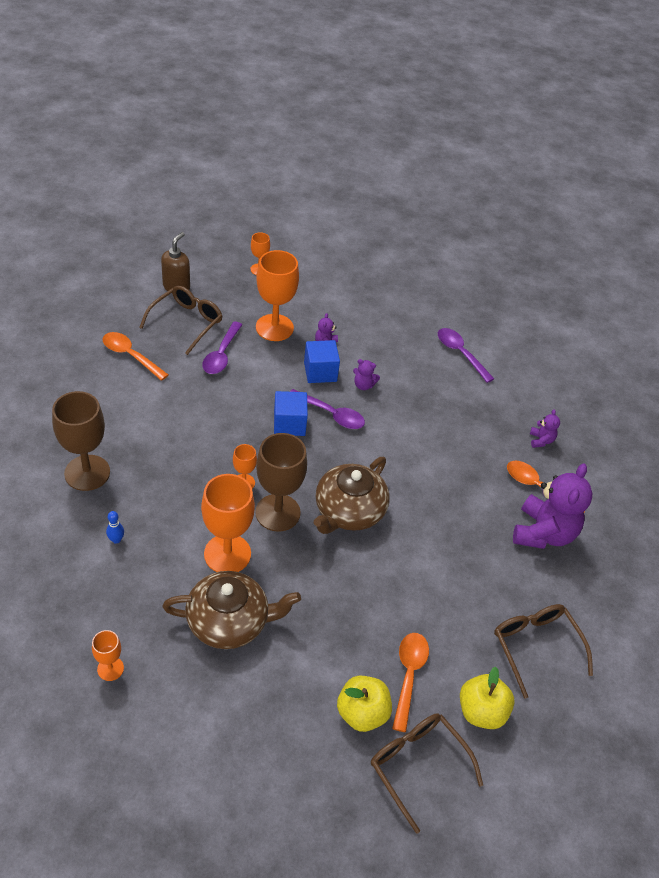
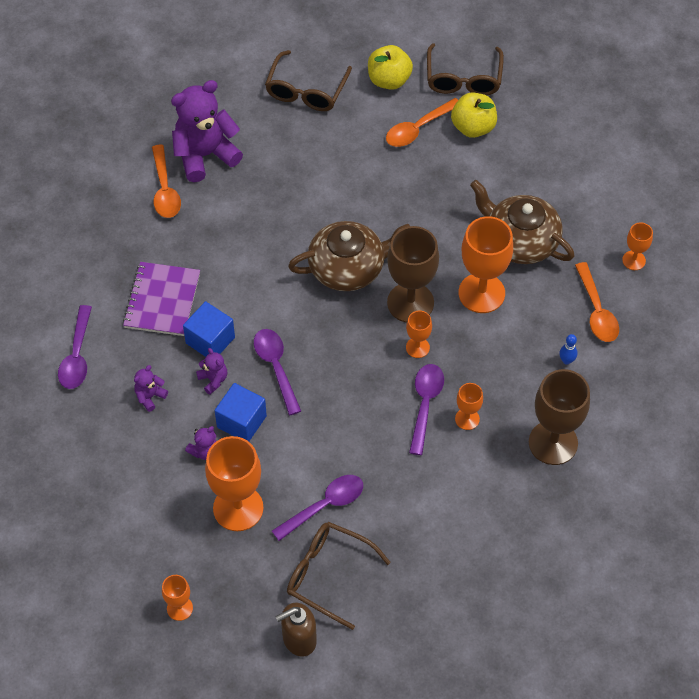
camera: 135 degrees left, 10 degrees up
orange spoon [102,332,169,381] -> orange spoon moved to [575,262,619,342]
brown glasses [139,285,222,355] -> brown glasses turned 45 degrees clockwise [287,522,391,630]
blue cube [274,391,308,436] -> blue cube moved to [183,301,235,357]
purple teddy bear [530,409,560,448] -> purple teddy bear moved to [134,365,168,412]
none -> purple notebook [123,262,200,336]
none -> purple spoon [409,364,444,455]
none -> orange goblet [455,383,483,430]

